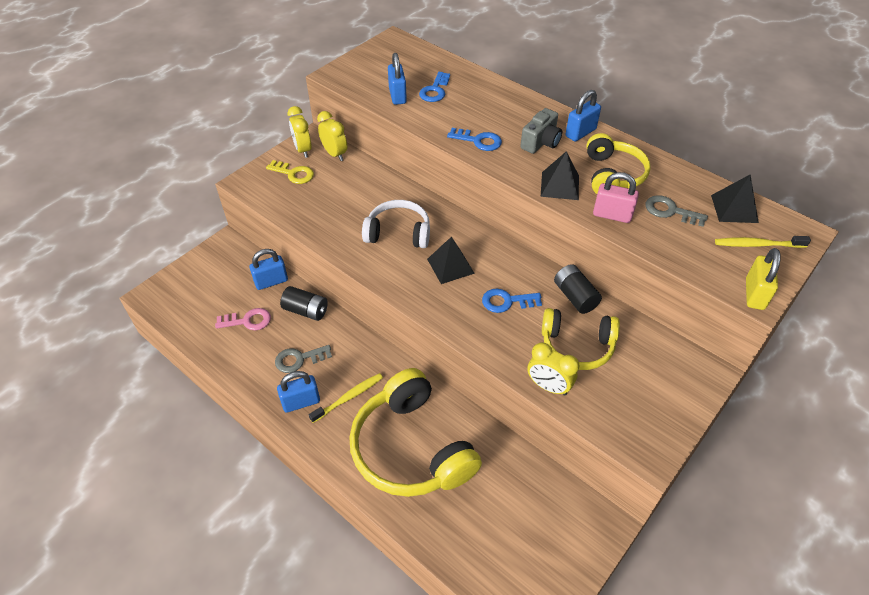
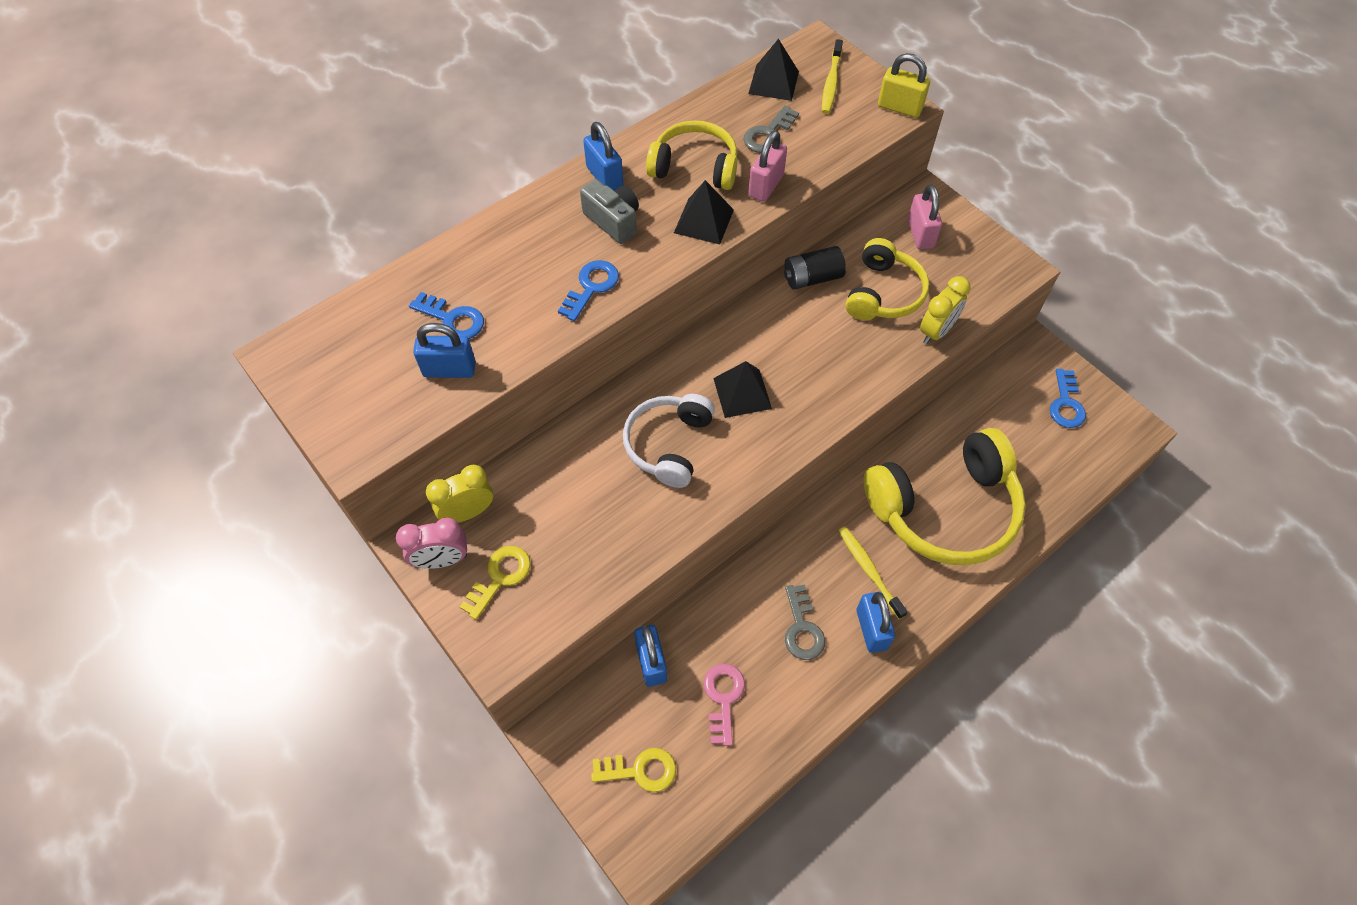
camera: 80 degrees left, 10 degrees up
black battery [280,286,328,321] -> none
yellow clock [287,106,312,158] -> pink clock [396,517,467,569]
blue key [482,289,542,313] -> blue key moved to [1050,369,1086,428]
none -> yellow key [591,748,676,792]
none -> pink padlock [908,184,942,249]

